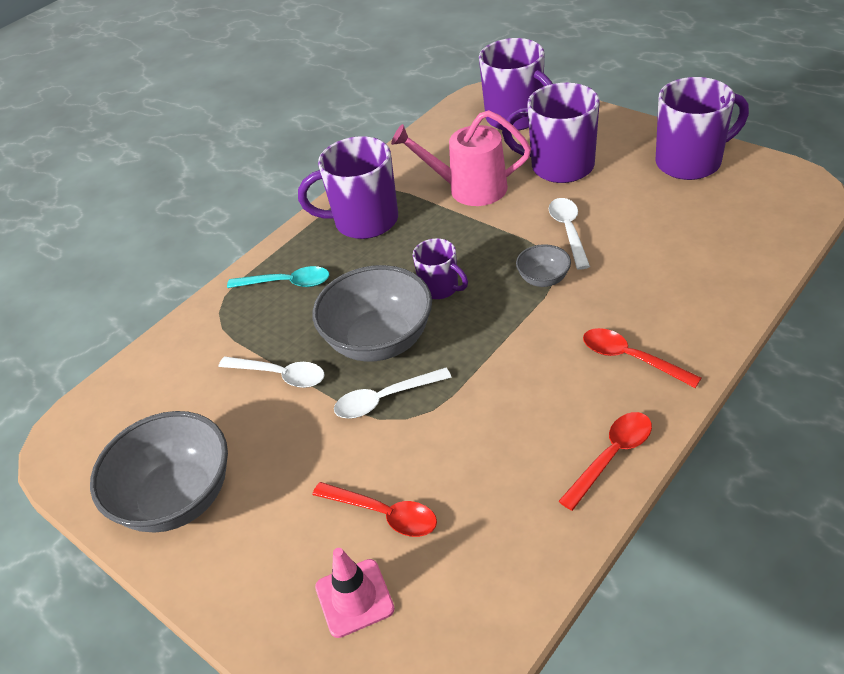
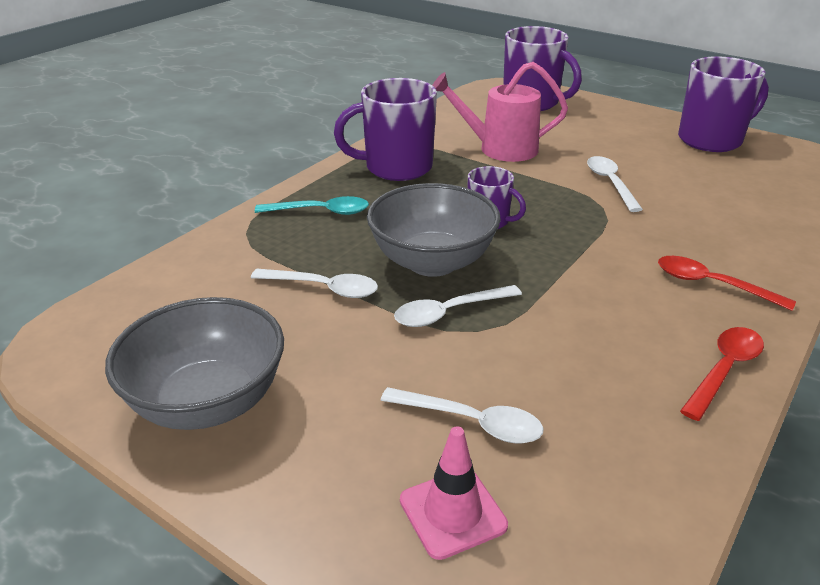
camera: 10 degrees left, 10 degrees down
red spoon [312,482,437,537] -> white spoon [380,387,543,444]
purple mug [502,83,600,183] -> none
grey bowl [516,244,571,287] -> none

